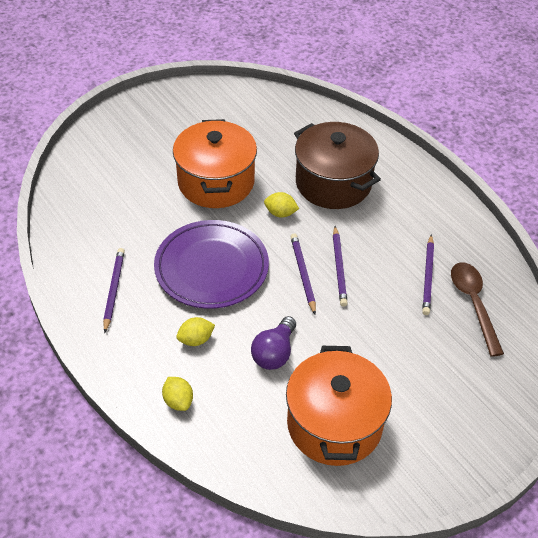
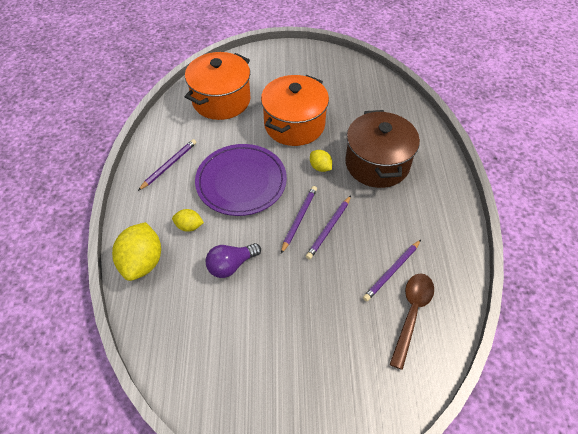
camera: 35 degrees right, 5 degrees up
yellow lemon [162,377,193,411] -> yellow lemon [112,222,161,281], size x1.92
orange pot [286,346,392,466] -> orange pot moved to [185,52,250,120]

